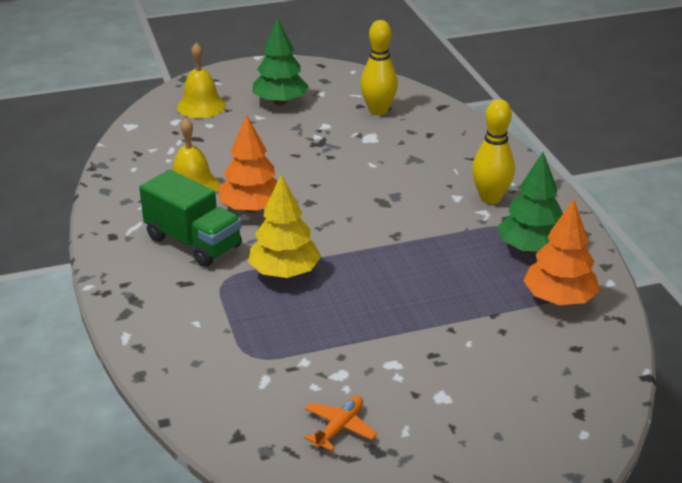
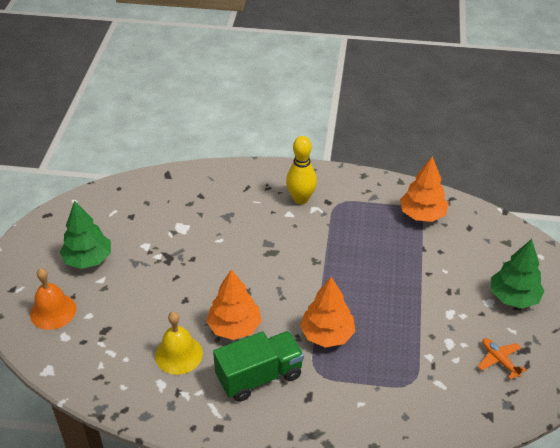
camera: 65 degrees left, 10 degrees up
yellow bell [177,43,226,118] -> orange bell [30,268,76,330]
yellow tree [248,174,321,278] -> orange tree [300,277,355,347]
yellow bowling pin [360,20,398,115] -> none
green tree [497,152,563,253] -> green tree moved to [491,239,545,308]

